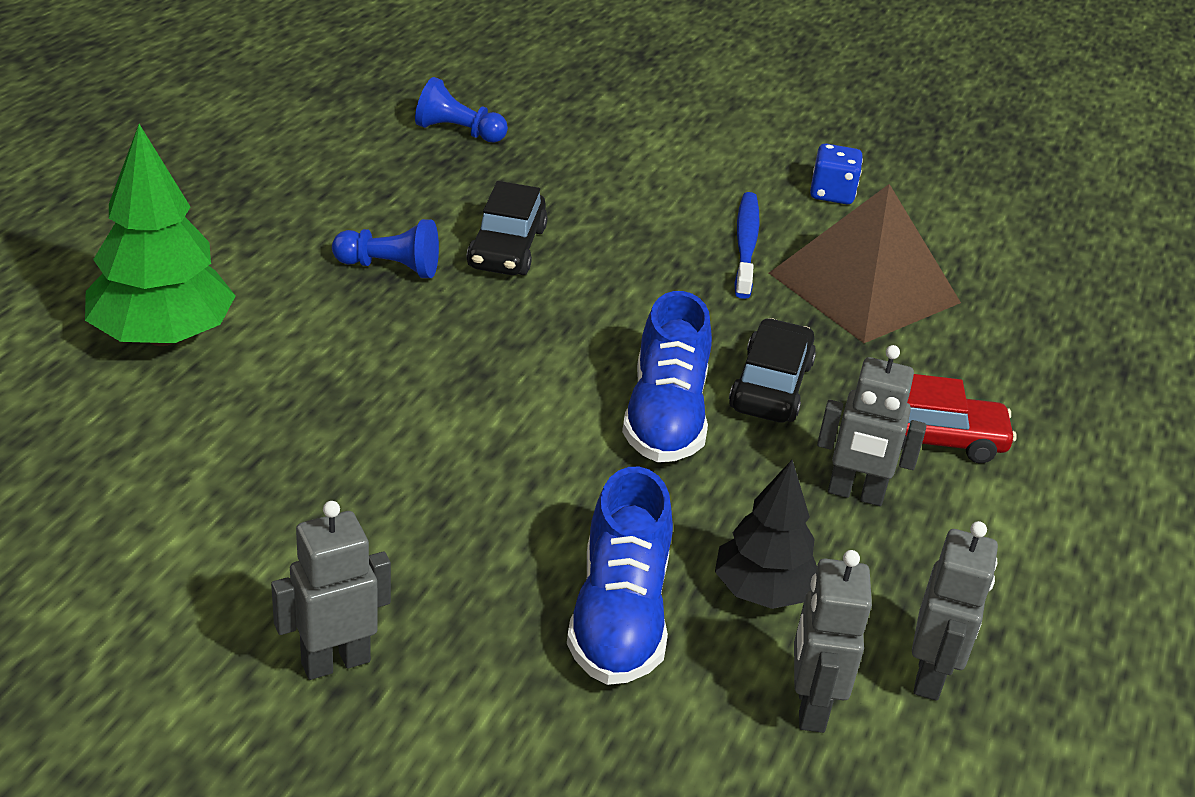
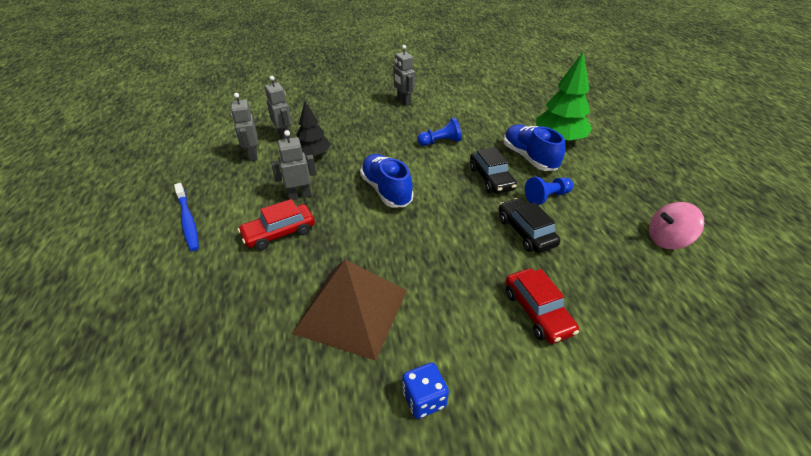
camera: 150 degrees right, 5 degrees up
grey robot [271,501,391,680] -> grey robot turned 120 degrees clockwise [393,45,415,106]
blue pawn [415,77,508,143] -> blue pawn moved to [417,118,462,146]
blue shoe [567,467,673,685] -> blue shoe moved to [504,125,565,171]
black car [729,318,816,423] -> black car moved to [470,147,517,194]
blue toothbrush [734,192,760,299] -> blue toothbrush moved to [174,183,199,251]
none -> red car [506,268,579,344]
none -> pink spinning top [649,202,704,249]

